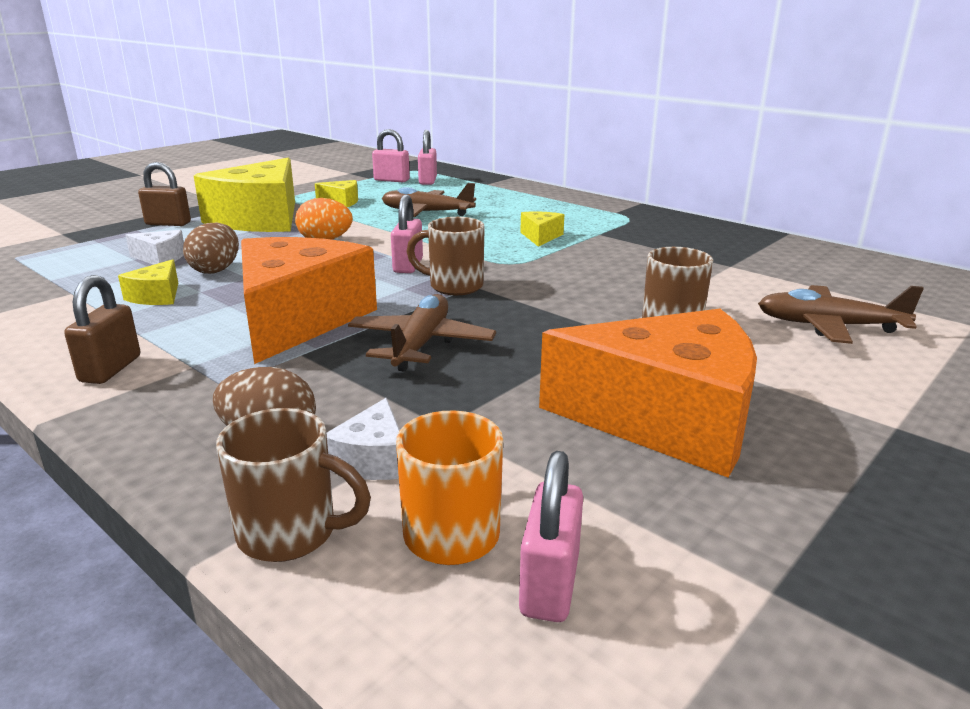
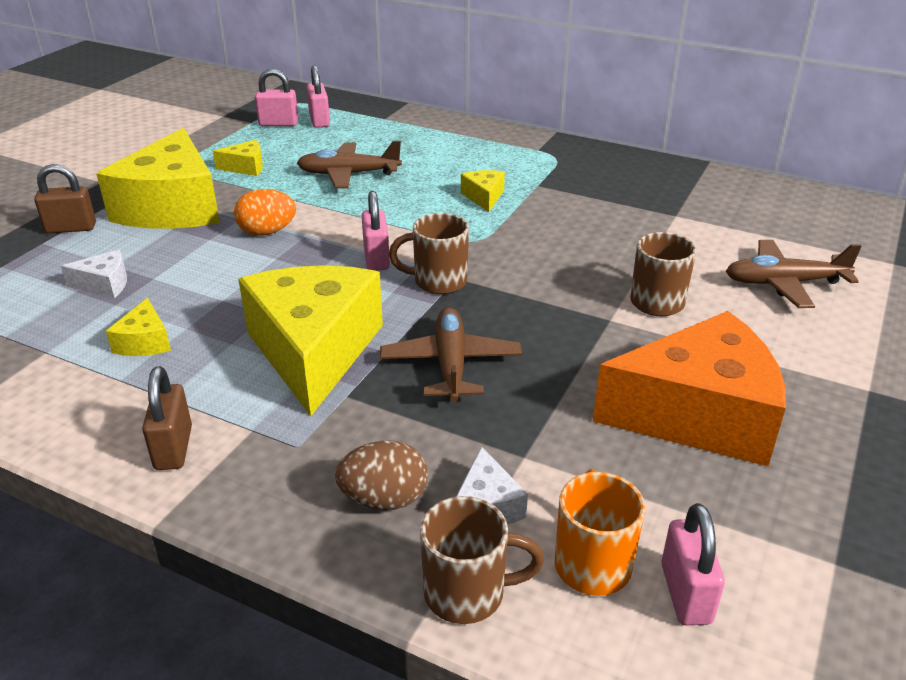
camera: 15 degrees left, 10 degrees up
brown egg [183,223,239,274] -> none
orange cheese [241,237,377,364] -> yellow cheese [238,265,383,416]

